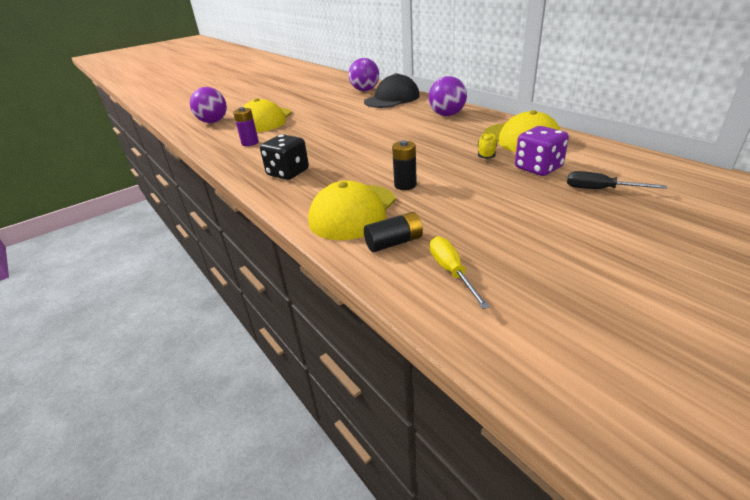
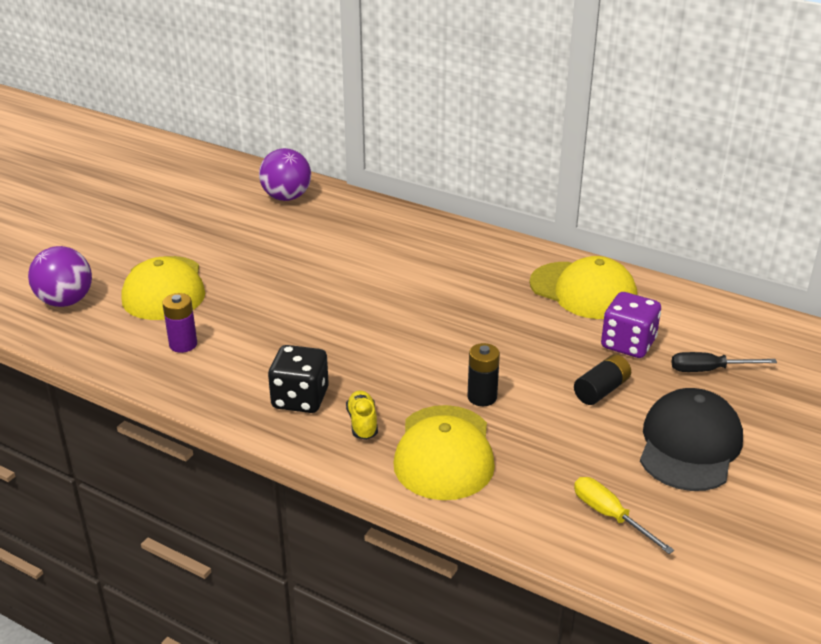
camera: 25 degrees left, 0 degrees up
black cap [364,73,420,108] -> black cap moved to [640,388,743,491]
black battery [364,212,423,252] -> black battery moved to [574,354,631,405]
purple ball [429,76,467,116] -> none
yellow shoe [478,133,497,159] -> yellow shoe moved to [346,391,378,440]

